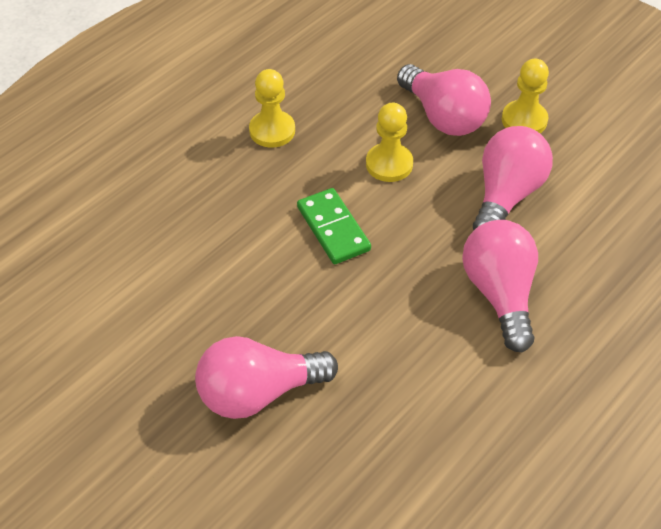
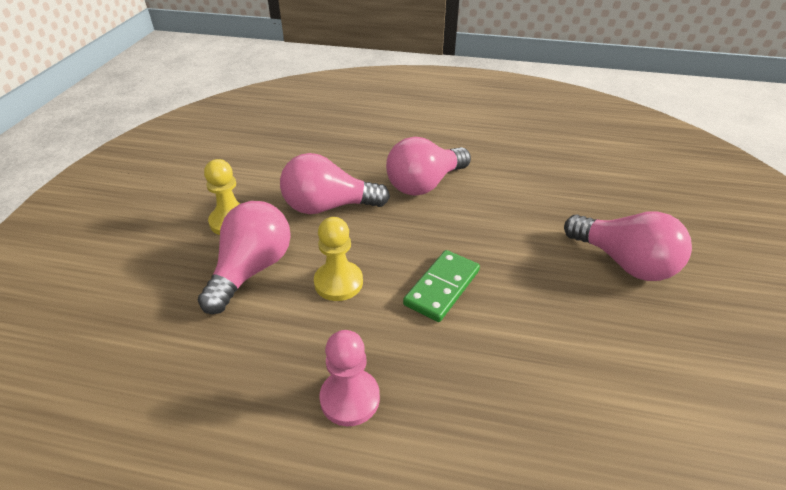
camera: 120 degrees left, 10 degrees down
yellow pawn [249,69,295,148] -> pink pawn [319,330,380,426]

